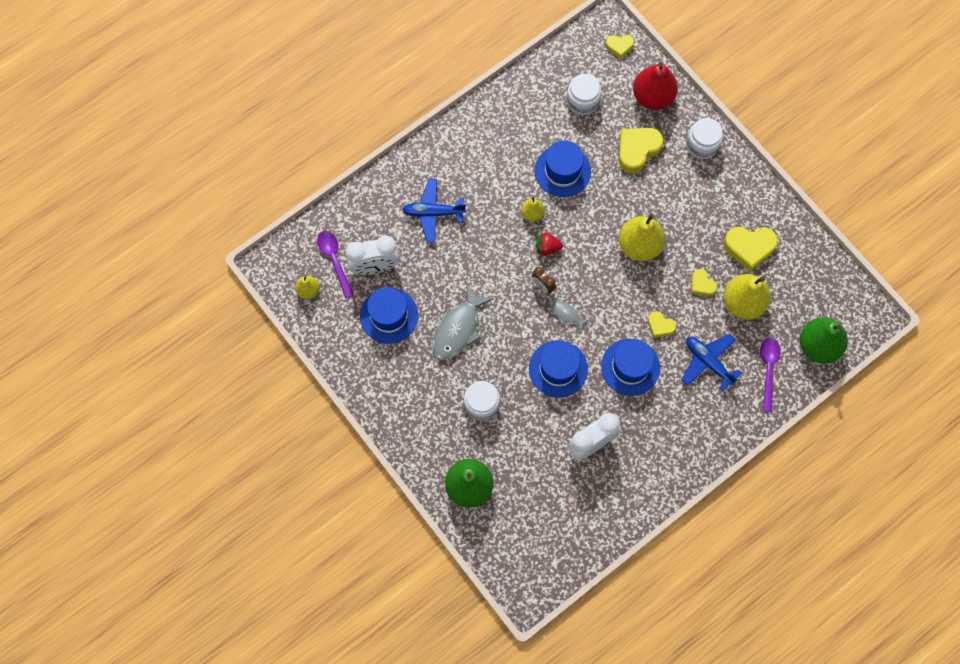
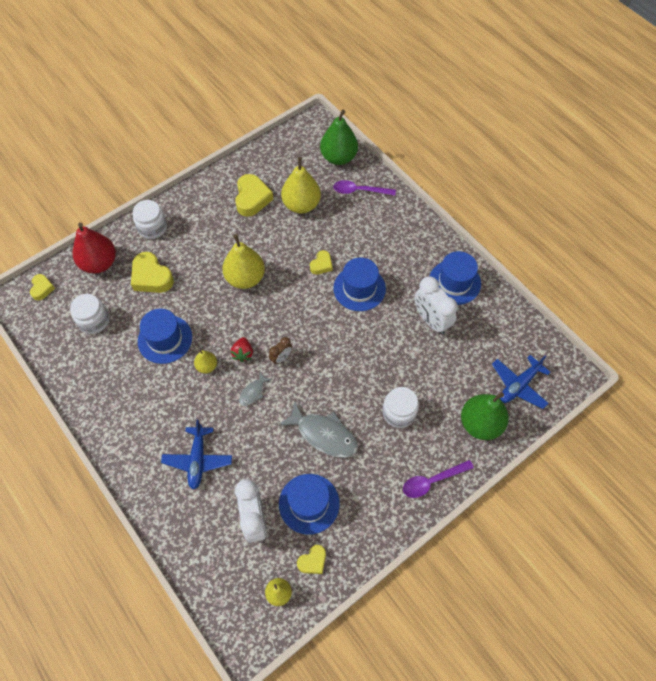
camera: 90 degrees left, 10 degrees down
purple spoon [317,231,354,298] -> purple spoon moved to [403,460,474,498]
blue hat [529,341,588,398] -> blue hat moved to [429,251,481,305]
grey fish [551,301,589,331] -> grey fish moved to [239,372,272,406]
blue plane [681,334,742,391] -> blue plane moved to [492,355,550,409]
yellow heart [691,269,717,296] -> yellow heart moved to [297,545,326,574]

